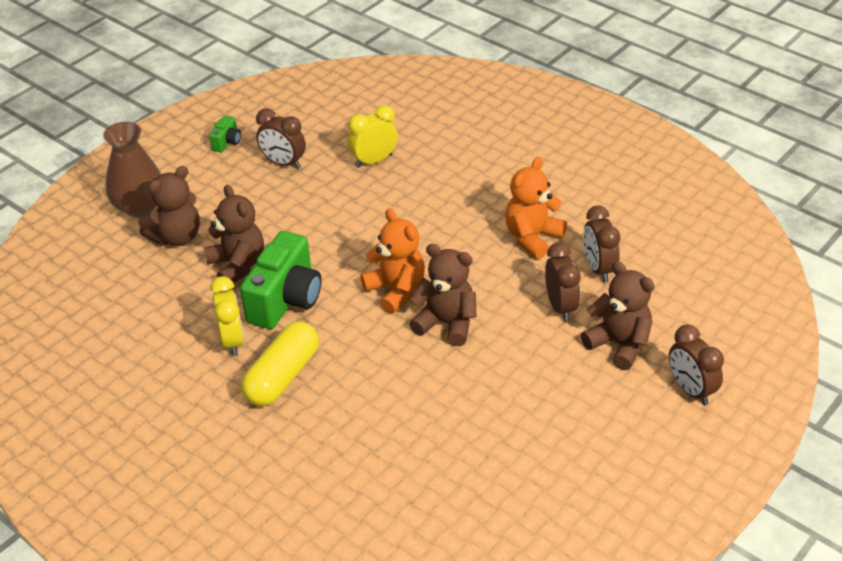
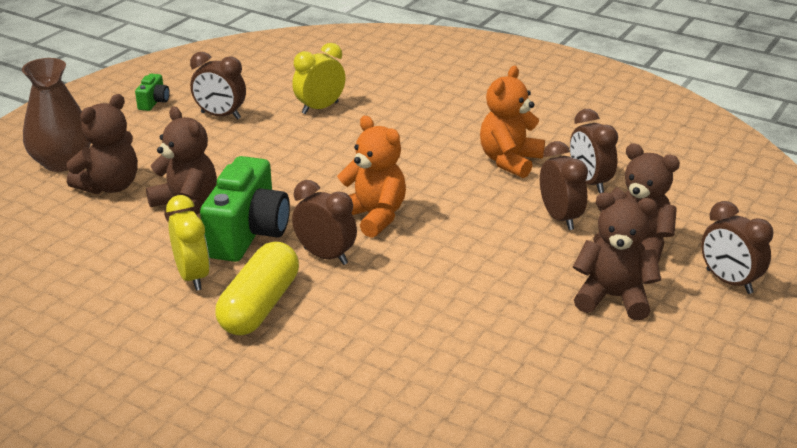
camera: 10 degrees left, 10 degrees down
brown teddy bear [409,244,476,346] -> brown teddy bear moved to [573,193,661,320]
none -> brown clock [292,180,357,265]

